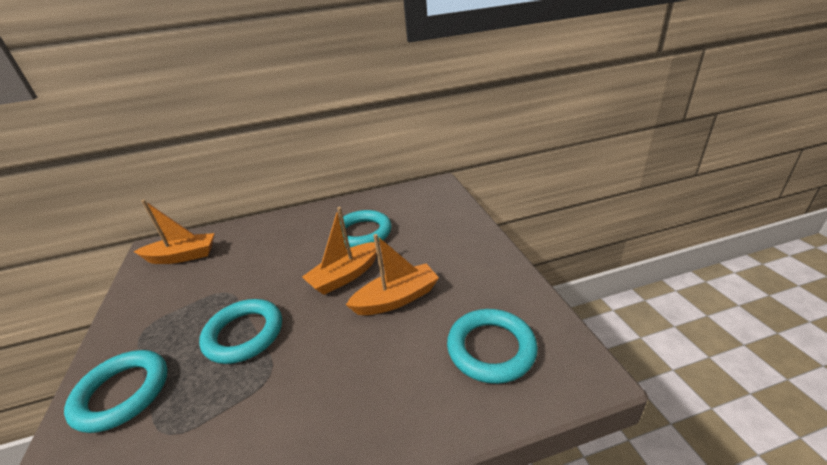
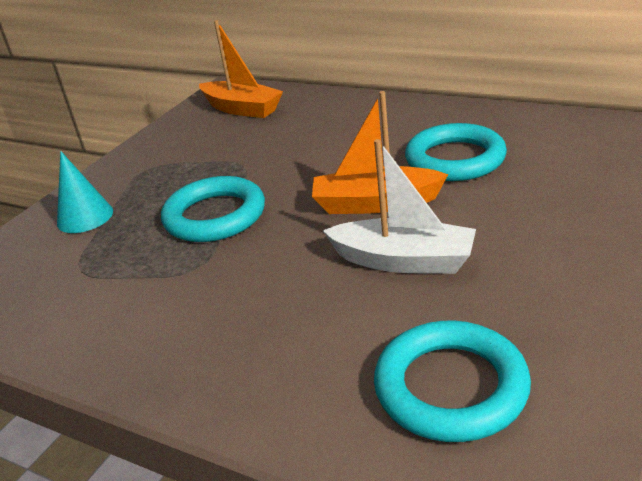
camera: 45 degrees right, 0 degrees up
turquoise ring [64,350,168,433] -> turquoise cone [57,151,113,233]
orange boat [346,234,439,315] -> white boat [323,139,476,274]

